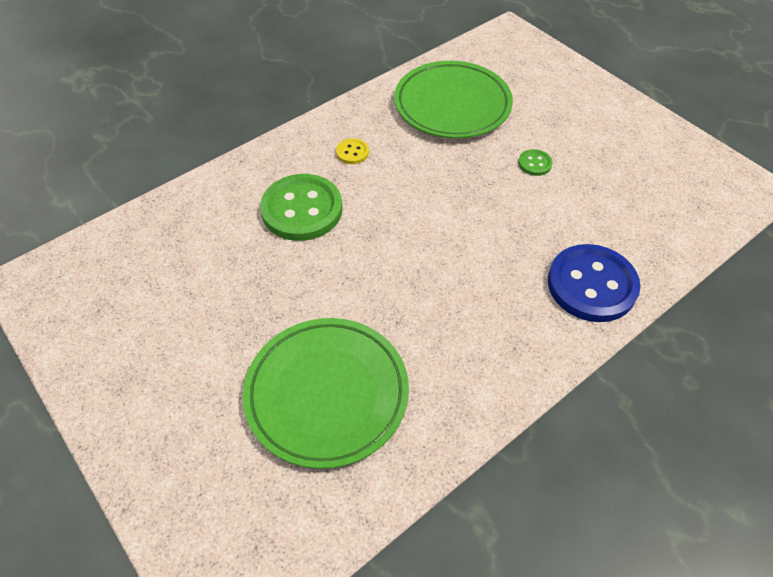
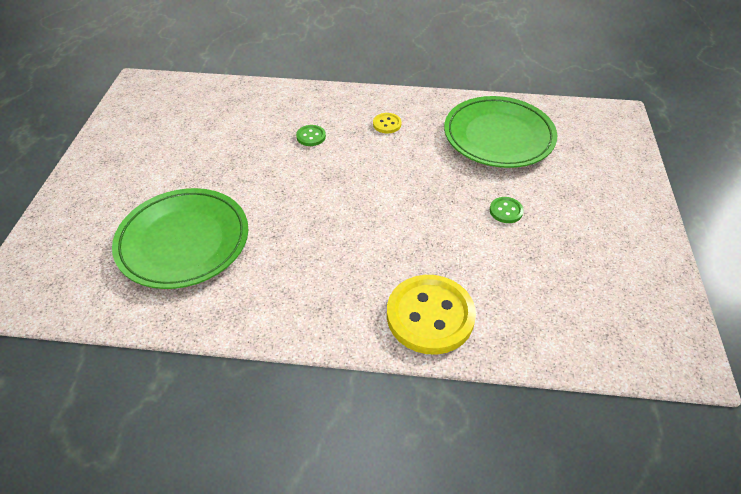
camera: 45 degrees right, 5 degrees down
green button [260,174,342,241] -> green button [296,125,326,146], size x0.44
blue button [548,244,640,322] -> yellow button [387,275,476,355]

